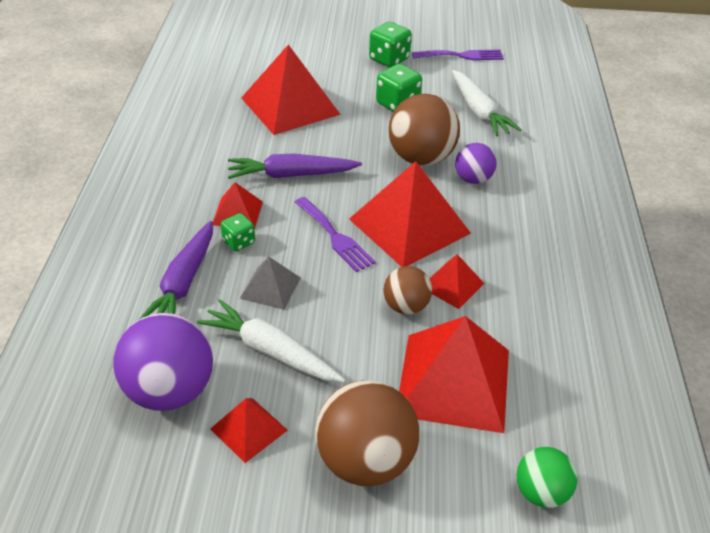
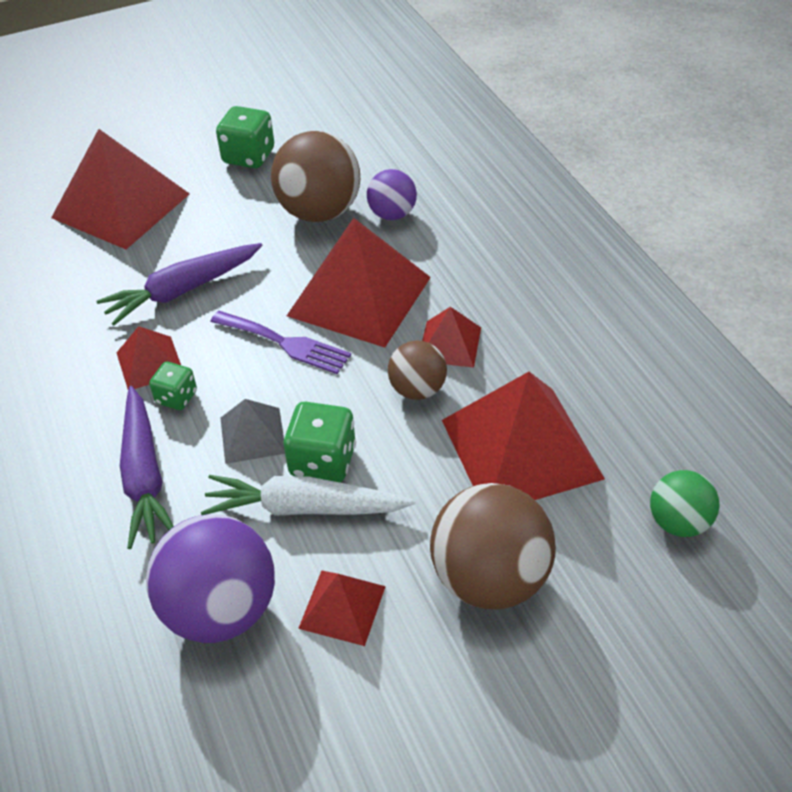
camera: 25 degrees left, 5 degrees up
green dice [369,22,412,67] -> green dice moved to [284,402,356,482]
purple fork [412,50,504,60] -> none
white carrot [452,70,521,136] -> none

